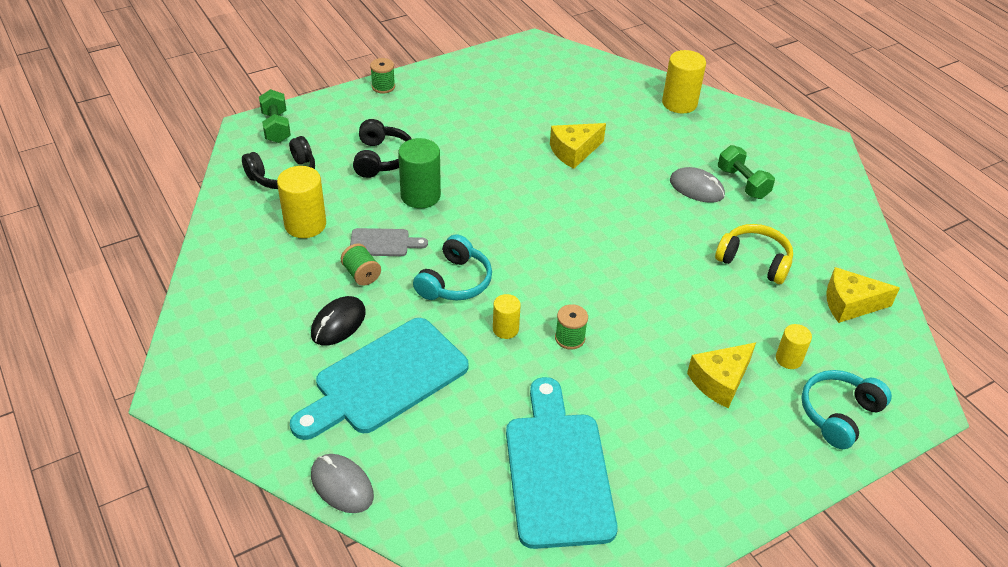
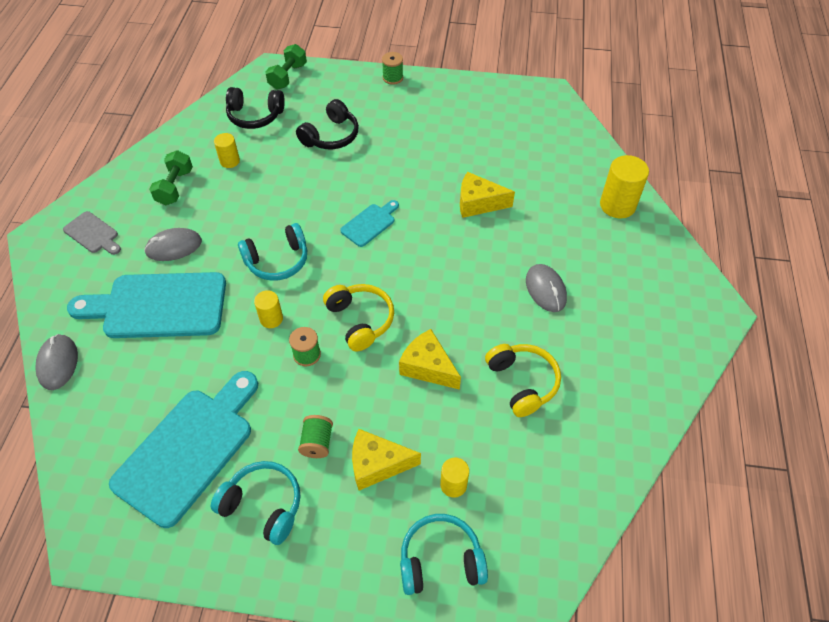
camera: 40 degrees right, 10 degrees up
yellow cylinder [277,166,326,238] -> yellow cylinder [214,133,240,168], size x0.58
black mouse [311,296,366,346] -> grey mouse [144,228,202,261]
green spool [341,243,381,286] -> green spool moved to [298,415,333,458]
grey cutting board [350,228,428,256] -> grey cutting board moved to [63,211,121,255]
green cylinder [398,138,441,209] -> none
green dumbbell [718,145,775,199] -> green dumbbell moved to [149,150,193,205]
yellow cheese [826,267,900,323] -> yellow cheese moved to [399,329,461,390]
none -> turquoise headphones [211,461,301,545]
none -> yellow headphones [323,284,394,351]
none -> turquoise cutting board [340,200,399,247]

